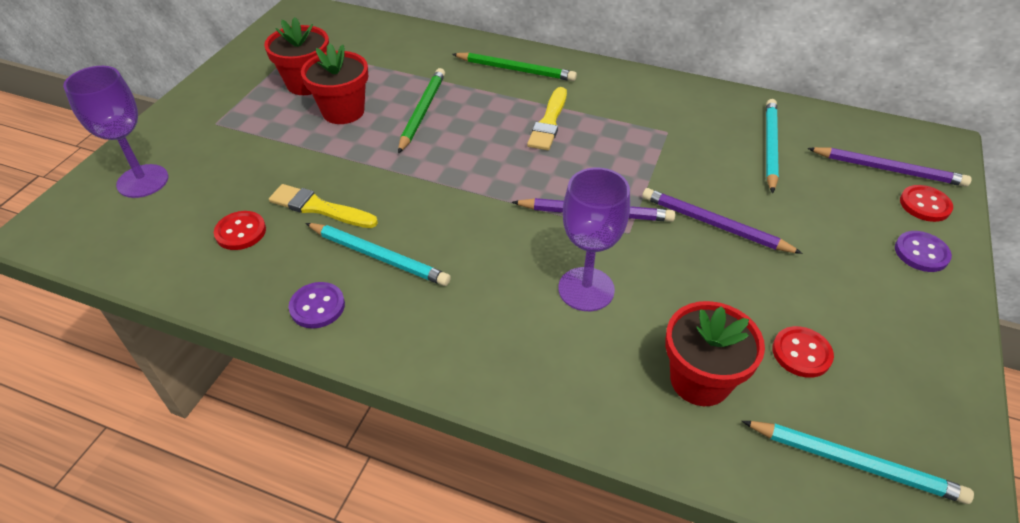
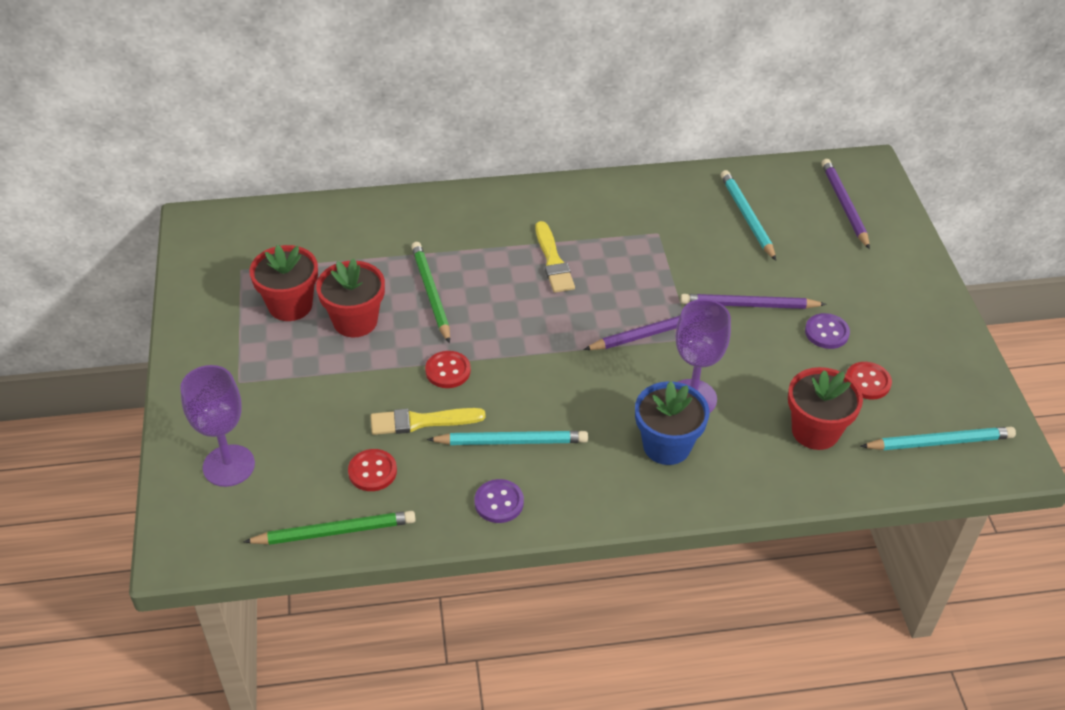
camera: 30 degrees left, 0 degrees up
green pencil [452,52,577,81] -> green pencil moved to [244,511,416,545]
purple pencil [807,147,972,187] -> purple pencil turned 90 degrees counterclockwise [821,159,870,249]
purple button [895,231,952,272] -> purple button moved to [805,313,850,349]
red button [900,185,953,222] -> red button moved to [425,351,471,388]
none -> blue flower pot [635,381,709,465]

